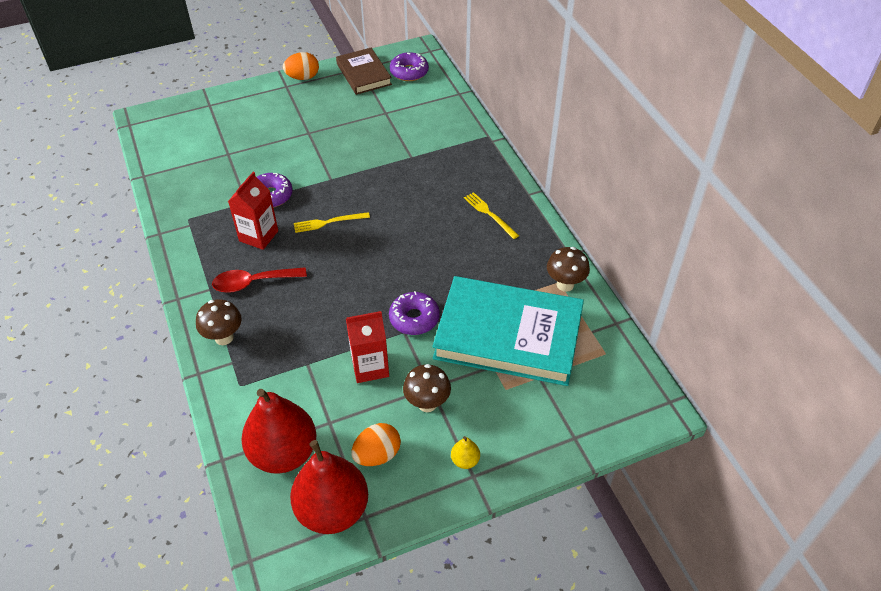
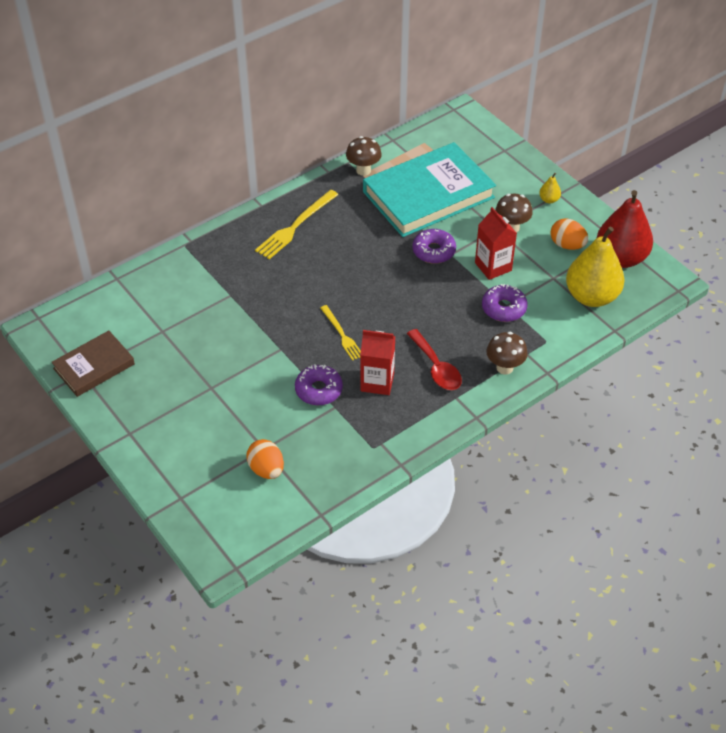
camera: 105 degrees left, 0 degrees up
red pear [241,389,316,474] -> yellow pear [566,227,625,307]
orange egg [283,52,319,80] -> orange egg moved to [246,439,284,479]
purple donut [390,52,429,81] -> purple donut moved to [482,284,527,322]
turquoise book [432,276,584,386] -> turquoise book turned 60 degrees clockwise [363,142,496,237]
yellow fork [464,192,519,239] -> yellow fork [255,190,338,259], size x1.59

